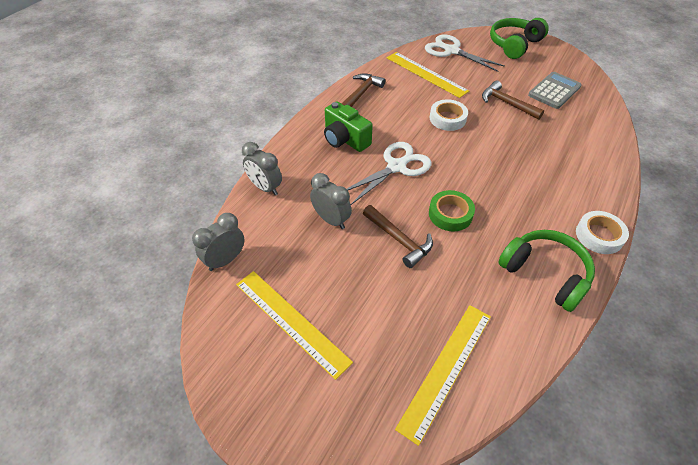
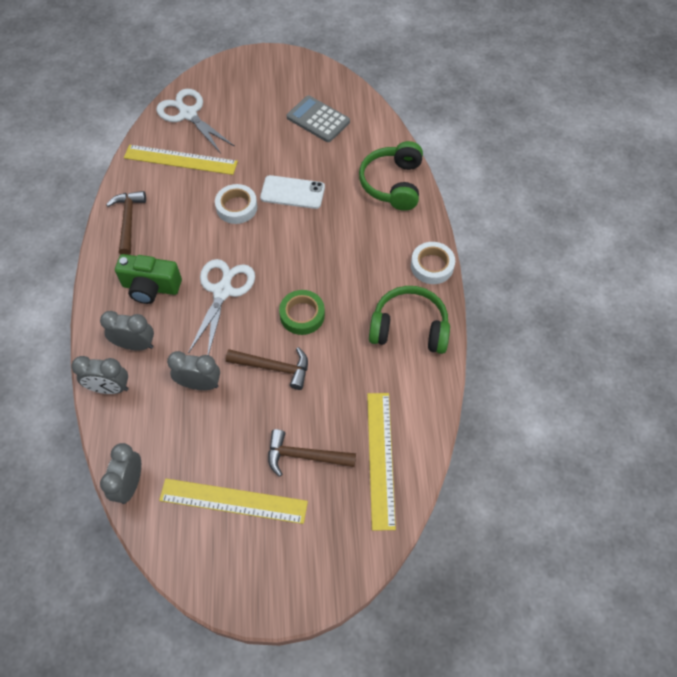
camera: 35 degrees left, 10 degrees up
white scissors [425,34,505,72] -> white scissors turned 45 degrees clockwise [156,89,234,154]
brown hammer [482,80,544,120] -> brown hammer moved to [268,429,356,477]
green headphones [490,18,549,59] -> green headphones moved to [359,141,423,211]
grey calculator [528,72,582,109] -> grey calculator turned 60 degrees counterclockwise [287,96,350,142]
none -> grey clock [100,311,154,351]
none -> white phone [260,175,325,209]

